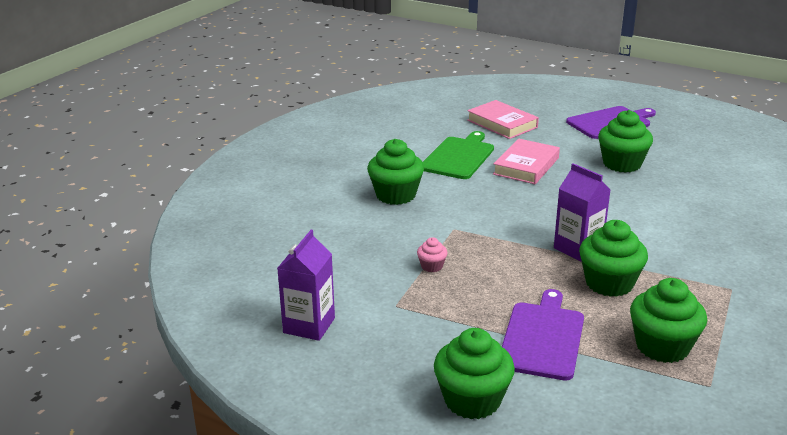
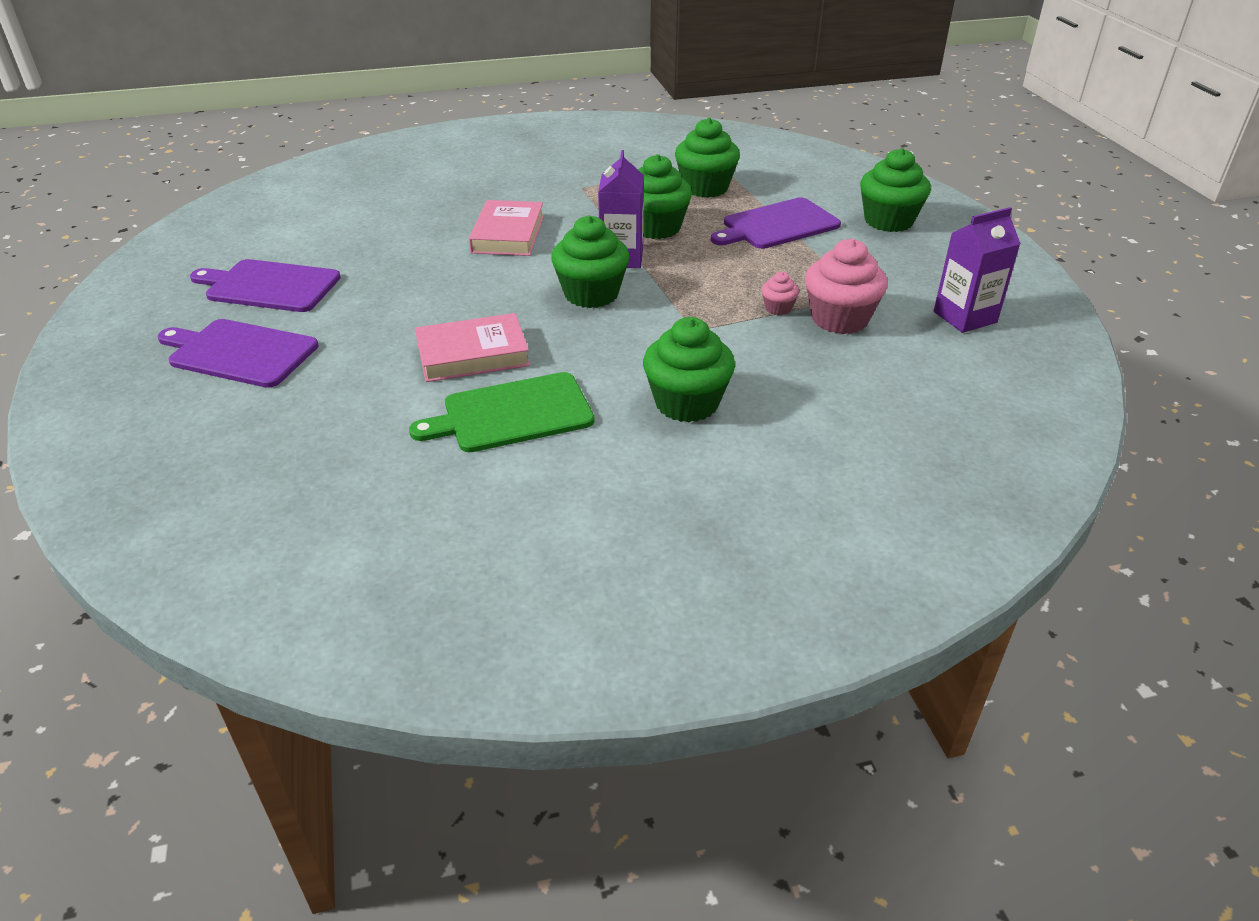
camera: 135 degrees left, 10 degrees up
pink book [467,100,539,139] -> pink book moved to [469,200,544,256]
green cupcake [598,110,653,173] -> green cupcake moved to [551,215,630,308]
none -> purple cutting board [190,259,341,312]
none -> pink cupcake [805,239,888,334]

